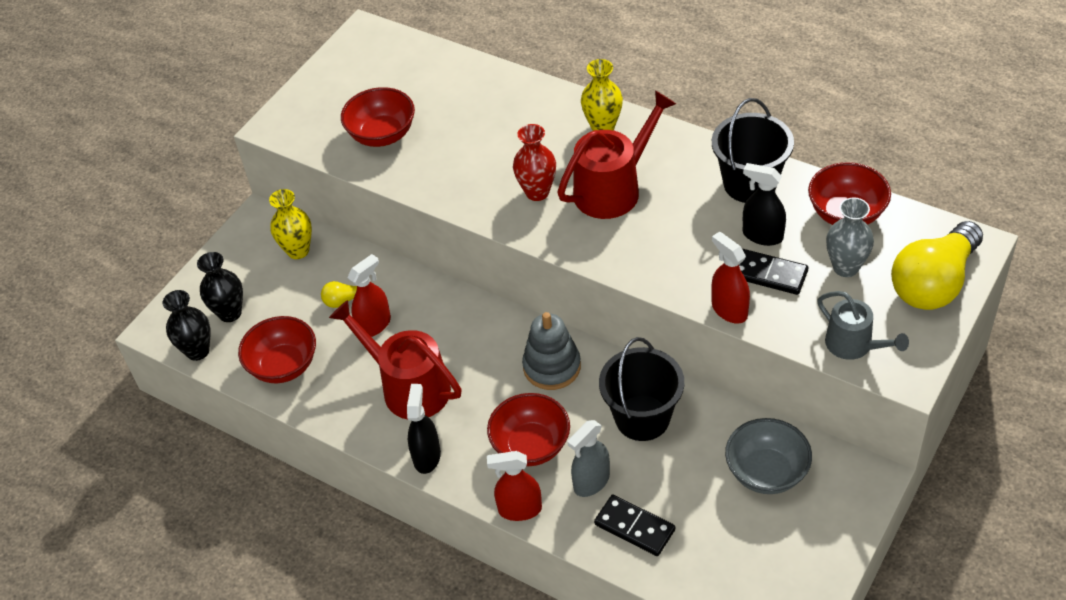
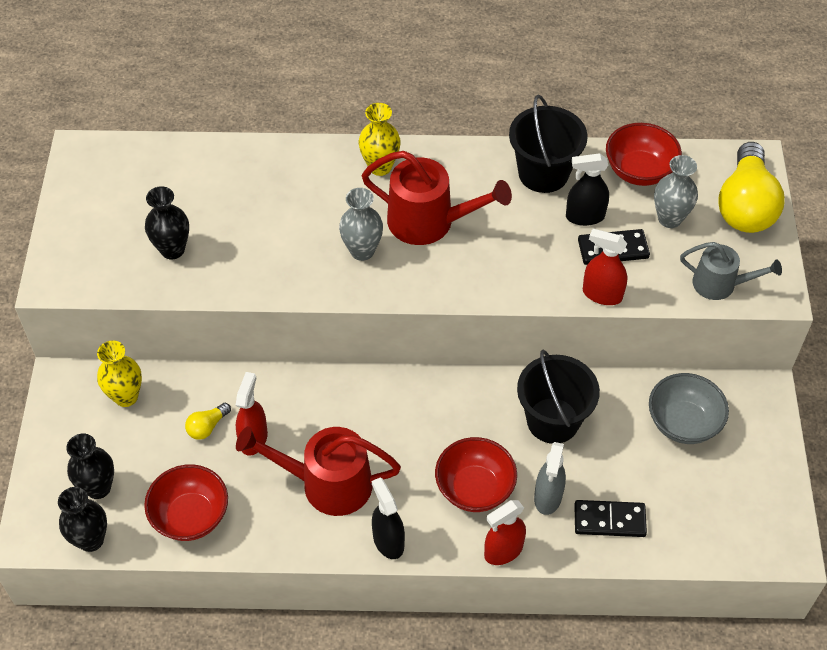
camera: 35 degrees left, 5 degrees up
red bowl [341,87,415,147] -> black vase [145,186,189,259]
red vase [513,124,556,201] -> grey vase [339,188,383,261]
grey stacking toy [522,312,581,390] -> none
red watering can [557,90,676,219] -> red watering can turned 90 degrees clockwise [361,151,512,245]

